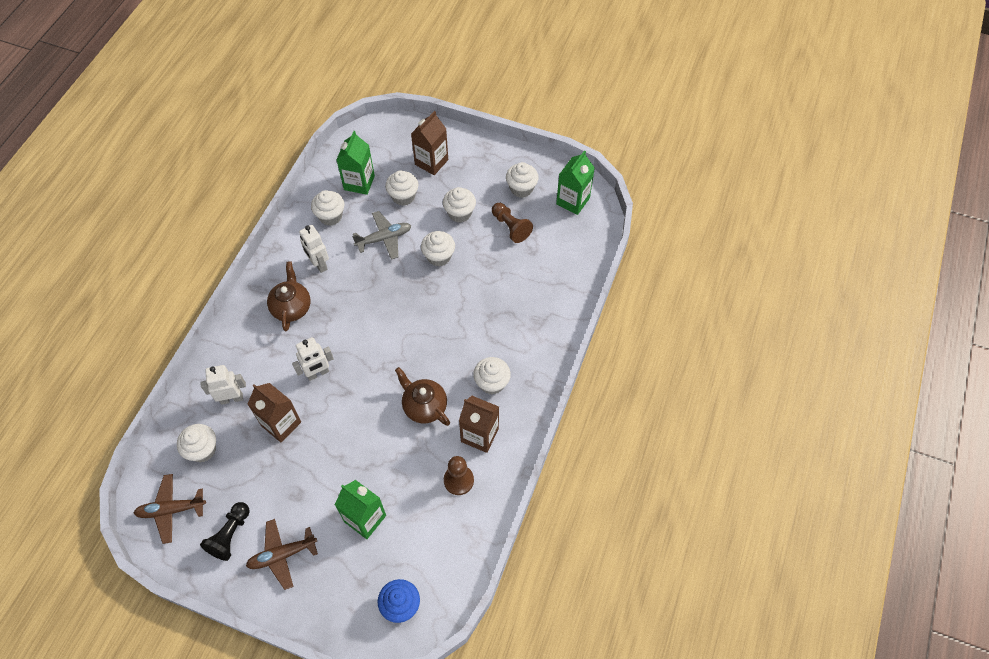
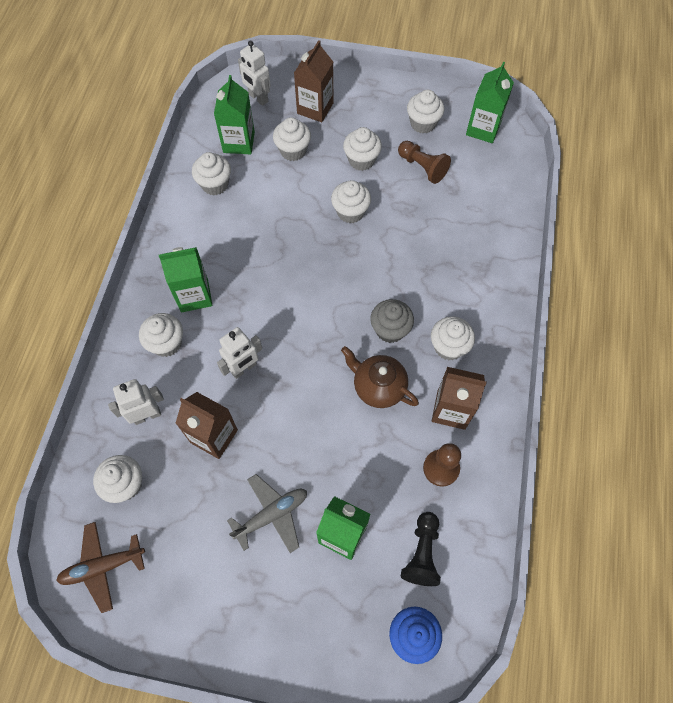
camera: 10 degrees left, 5 degrees up
black pawn [200,502,250,561] -> black pawn moved to [401,512,441,586]
brown plane [246,519,318,590] -> none
brown teapot [267,262,311,331] -> green carton [159,247,212,312]
white robot [299,225,329,273] -> white robot moved to [238,41,271,106]
grey plane [352,211,411,260] -> grey plane moved to [227,474,307,553]
none -> white cupcake [139,313,183,357]
none -> grey cupcake [370,299,414,343]

